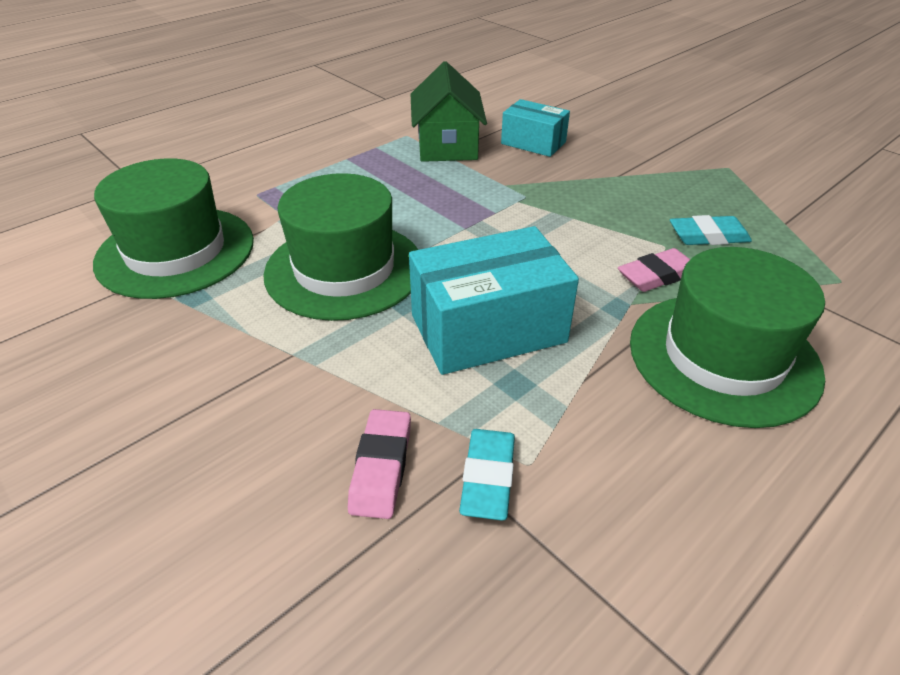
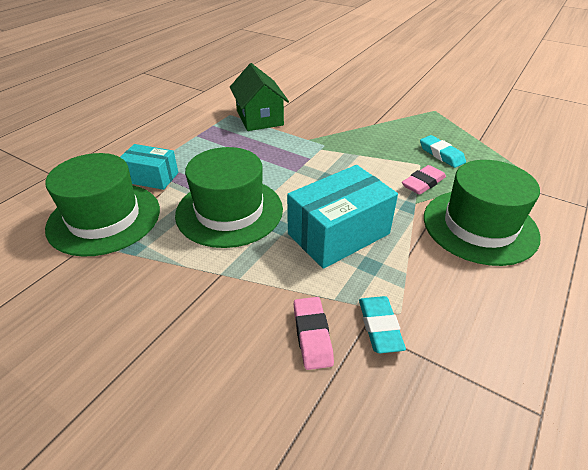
camera: 15 degrees left, 0 degrees up
turquoise box [501,99,570,157] -> turquoise box moved to [120,144,178,190]
turquoise eraser [670,215,752,245] -> turquoise eraser turned 75 degrees clockwise [420,135,466,168]

